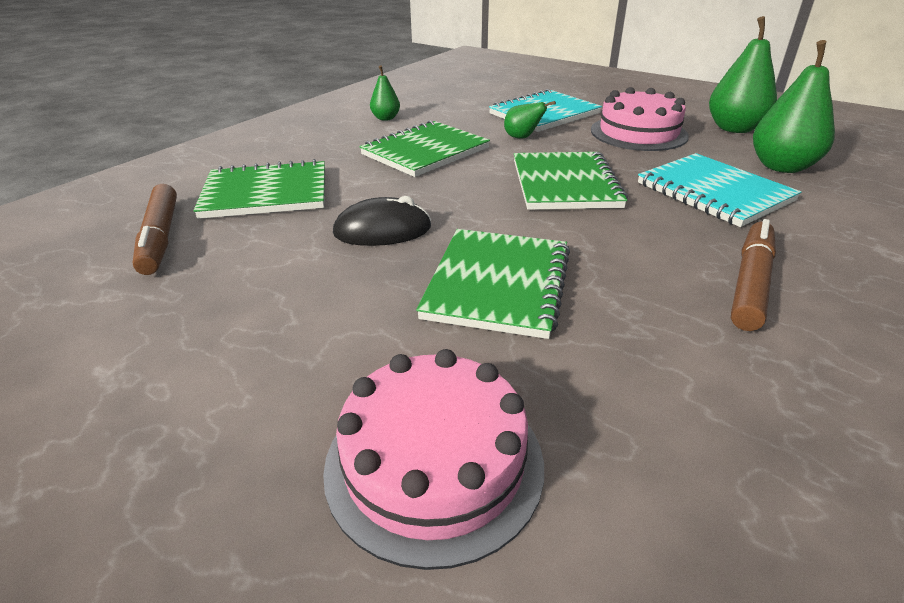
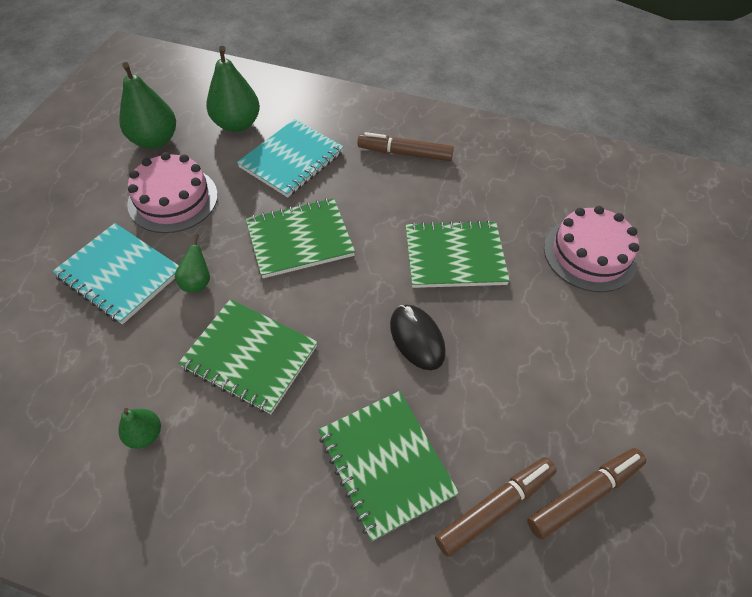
camera: 110 degrees left, 20 degrees up
none -> brown marker [527,448,646,539]

